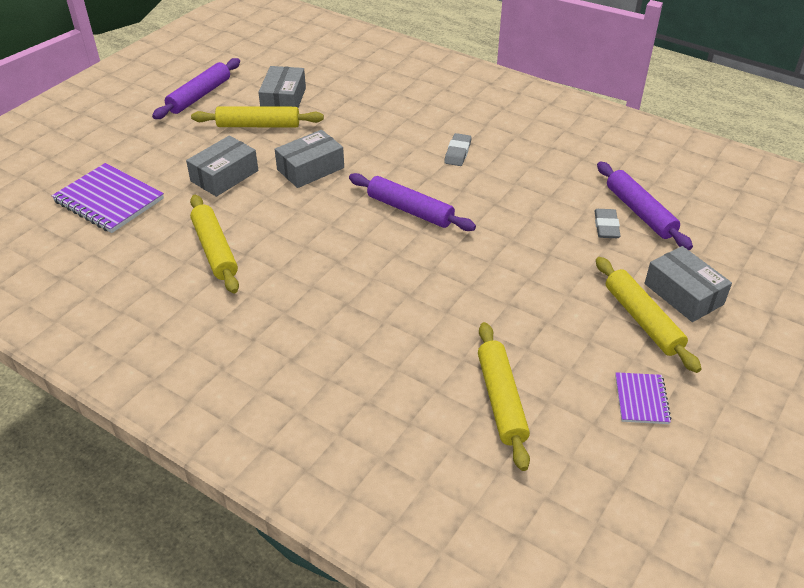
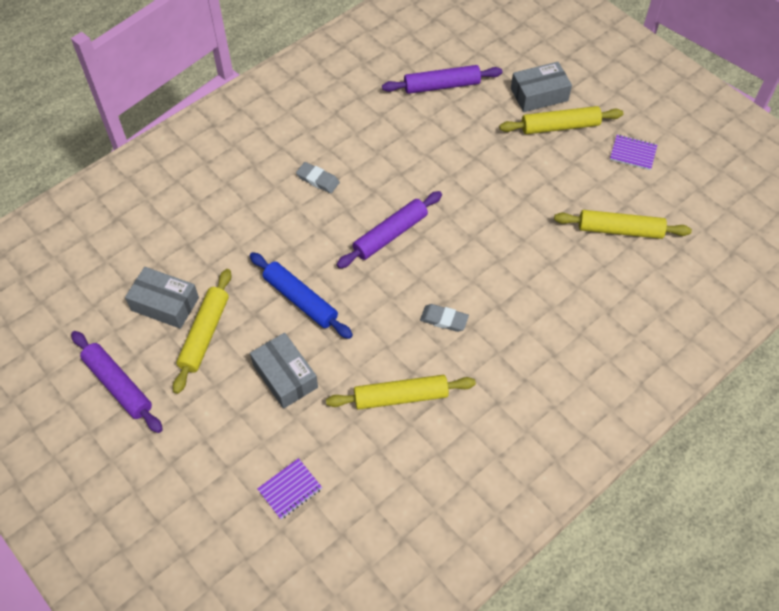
camera: 75 degrees left, 15 degrees up
purple notebook [52,163,164,233] -> purple notebook [257,458,322,519], size x0.54
grey box [275,130,344,188] -> blue rolling pin [250,252,353,339]
grey eraser [594,209,621,238] -> grey eraser moved to [420,304,469,332]

